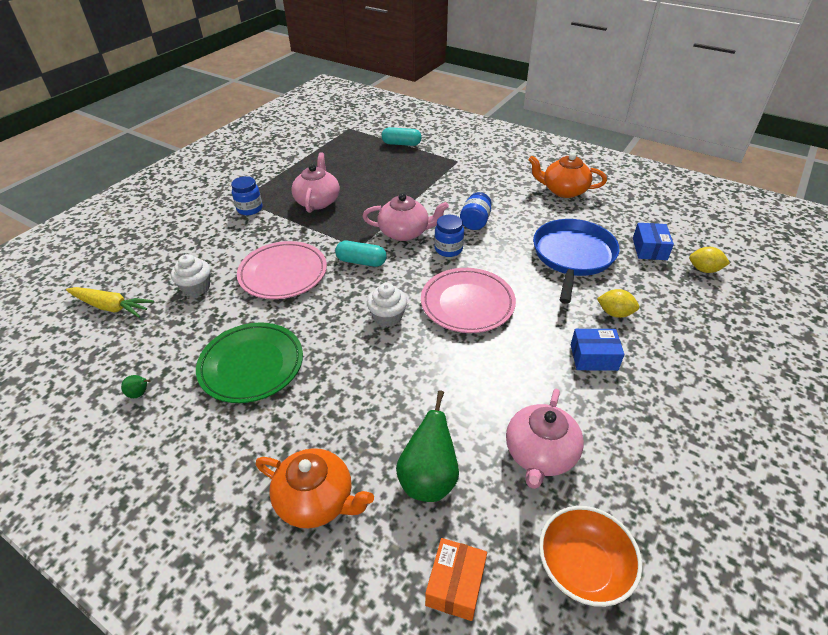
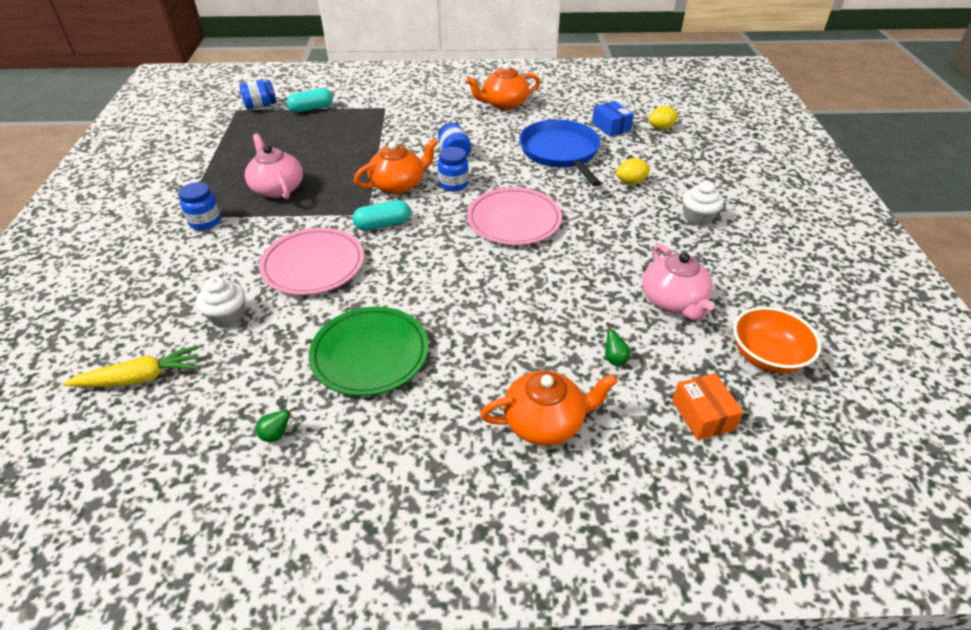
camera: 35 degrees left, 0 degrees up
pink teapot [362,193,449,241] -> orange teapot [354,138,438,194]
white cupcake [367,283,407,327] -> white cupcake moved to [683,181,723,226]
green pear [396,390,459,502] -> green pear [605,322,631,366], size x0.44
blue box [571,329,624,371] -> none
none -> blue jar [239,80,276,110]

